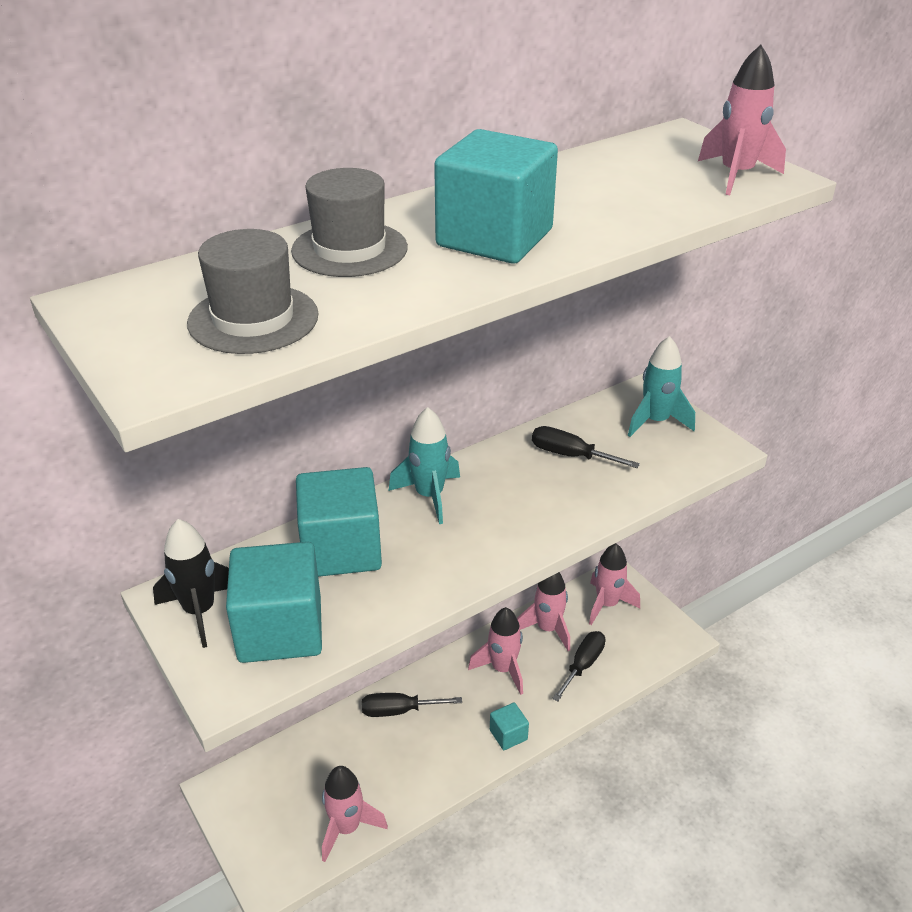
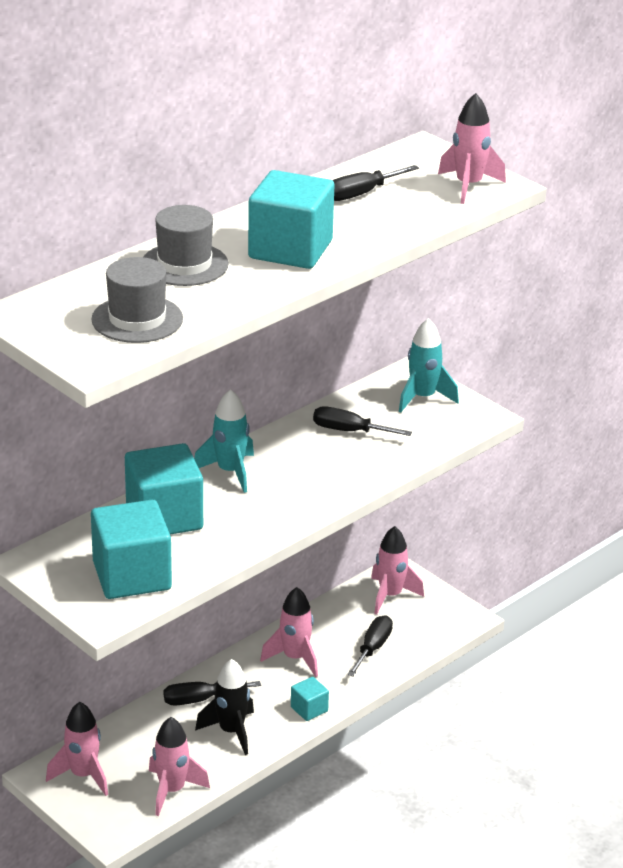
camera: 10 degrees left, 5 degrees down
black rocket [153,519,229,648] -> black rocket moved to [195,659,254,755]
pink rocket [517,572,570,651] -> pink rocket moved to [46,702,108,796]
none -> black screwdriver [332,165,419,201]

